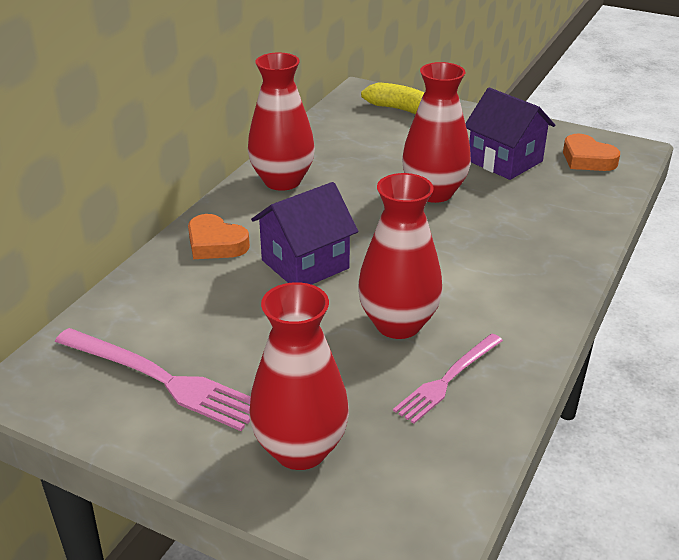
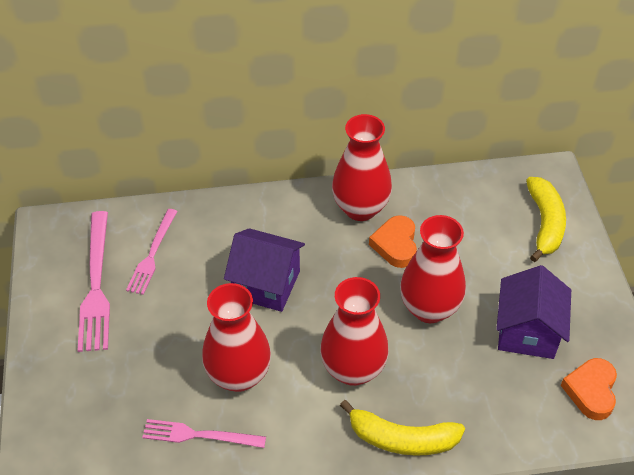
camera: 55 degrees right, 15 degrees up
orange heart [188,214,250,259] -> orange heart moved to [369,215,417,268]
red vase [249,282,349,470] -> red vase moved to [320,277,389,386]
none -> pink fork [126,209,178,295]
none -> yellow banana [340,400,465,456]

